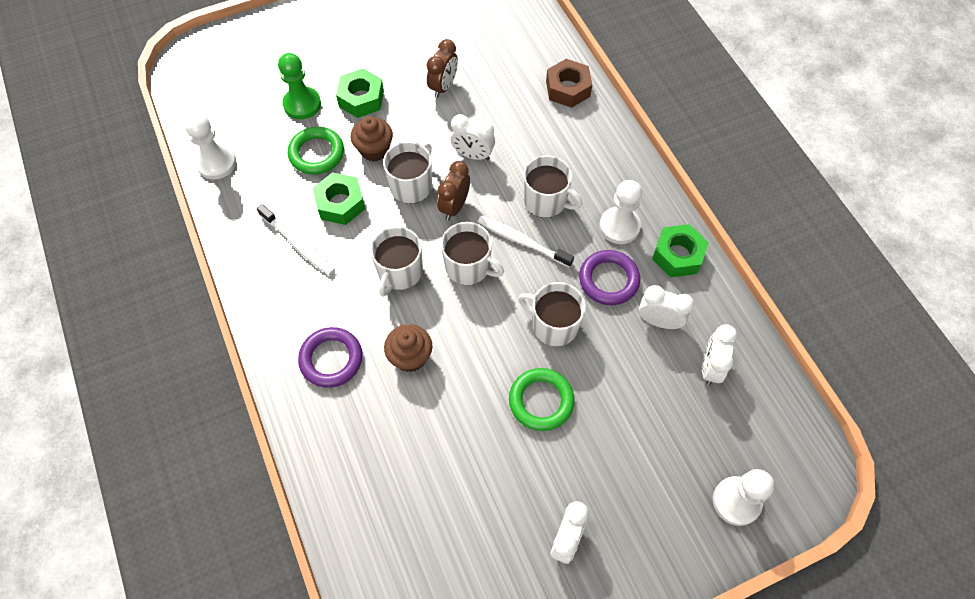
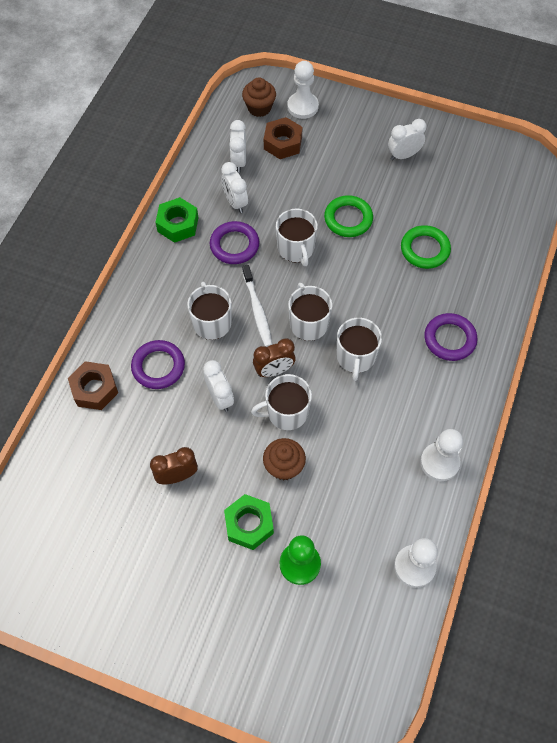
camera: 135 degrees left, 0 degrees up
white toothbrush [257,204,335,275] -> none
green ring [288,127,344,175] -> green ring moved to [401,225,451,269]
green nut [313,172,365,225] -> none
white mug [370,226,423,297] -> white mug turned 120 degrees clockwise [337,318,382,381]
brown cupcake [384,324,432,372] -> brown cupcake moved to [242,77,276,117]
white pawn [599,180,642,244] -> white pawn moved to [420,429,463,481]
white clock [702,324,737,386] -> white clock turned 120 degrees clockwise [229,120,246,173]
none -> purple ring [131,340,185,389]
none -> brown nut [264,117,303,159]

